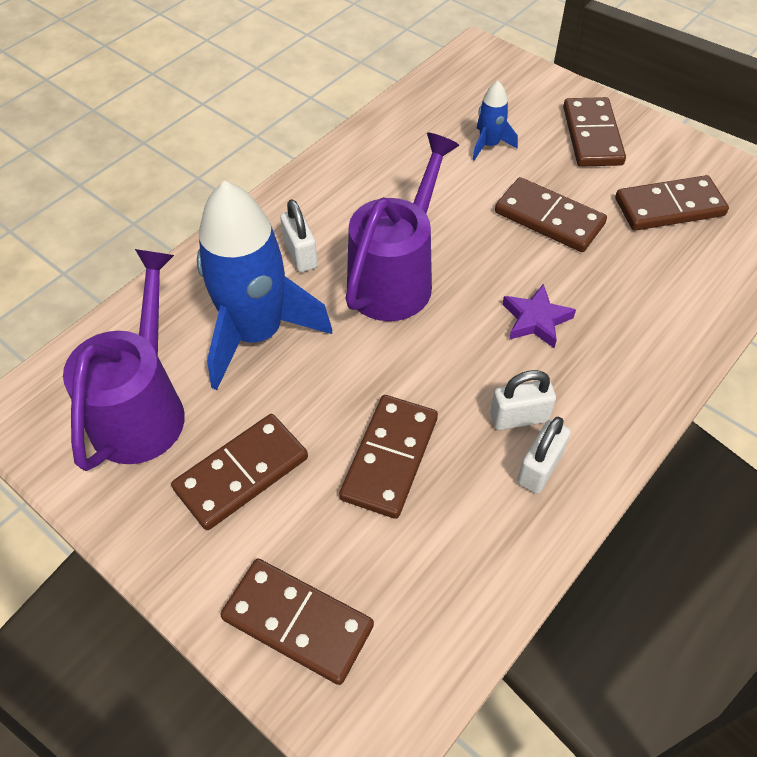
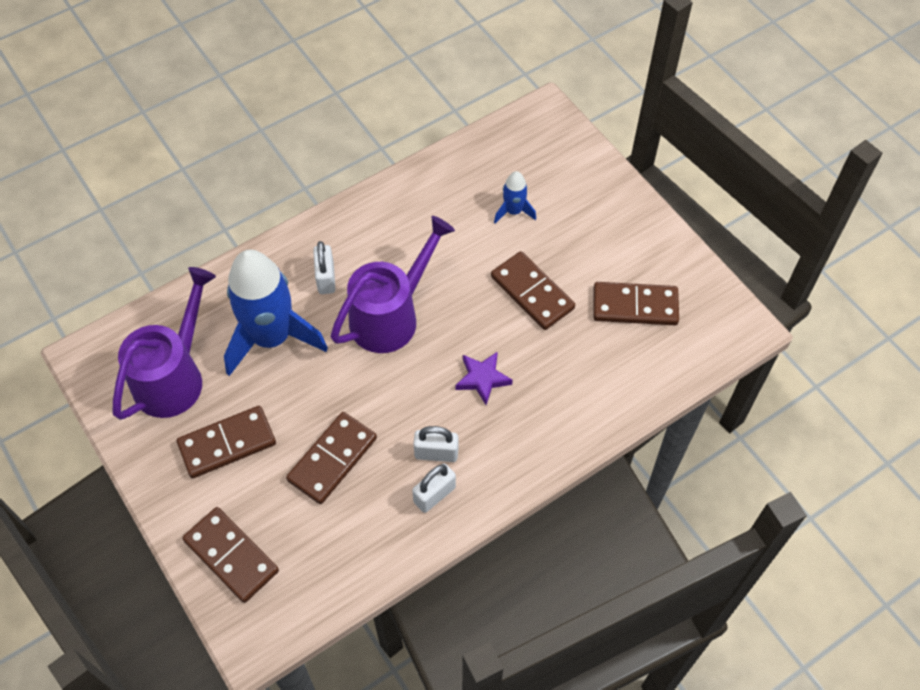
camera: 15 degrees right, 5 degrees up
brown domino [563,97,626,167] -> none

